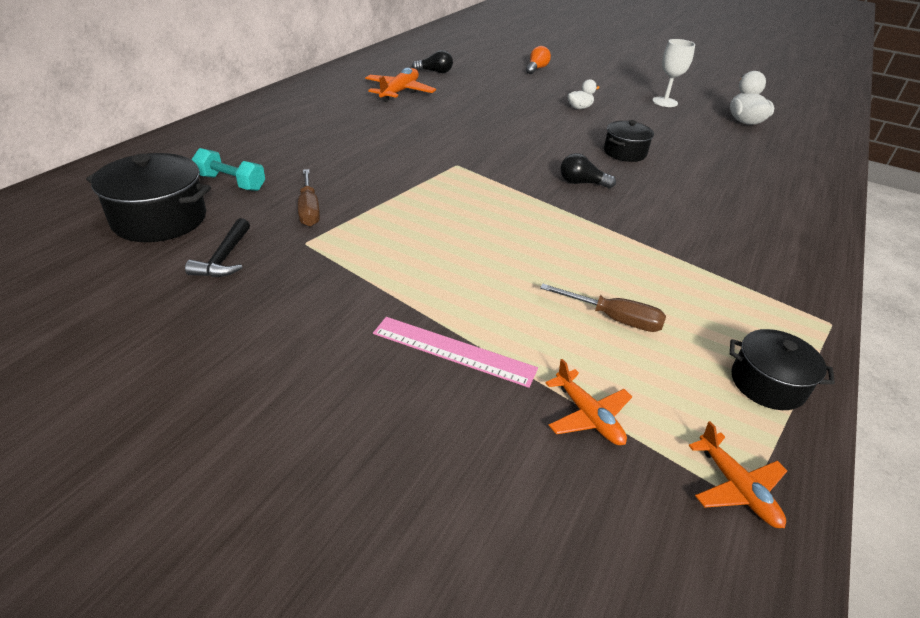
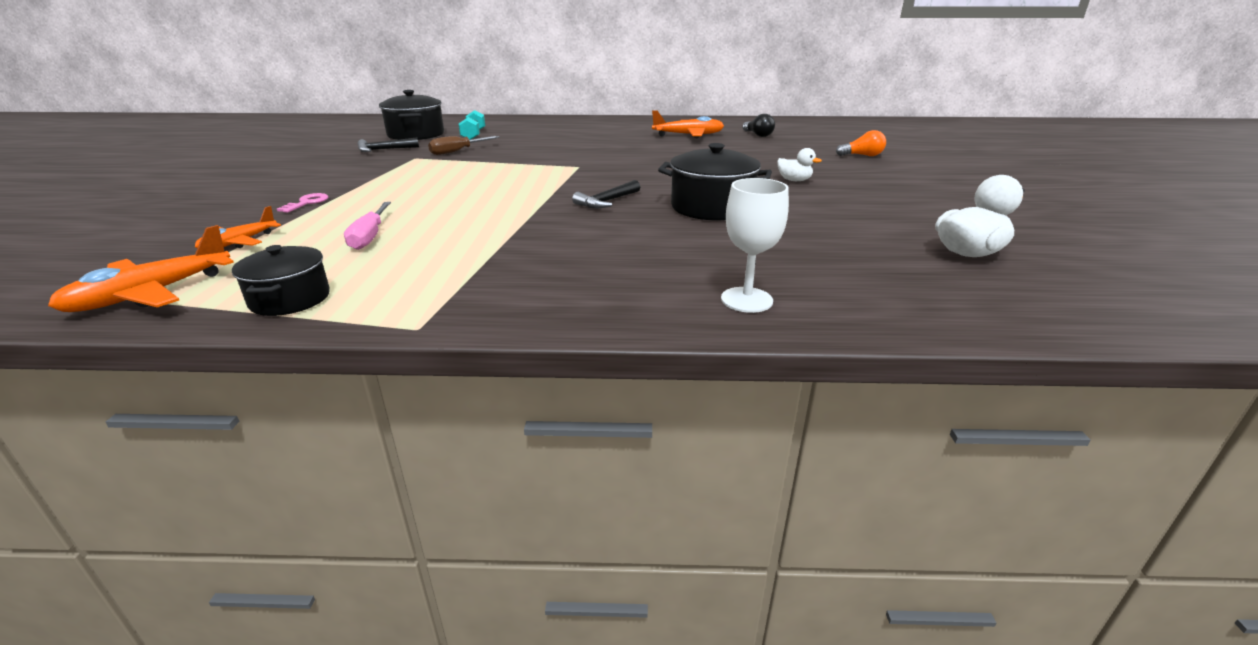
camera: 65 degrees right, 10 degrees down
pink ruler [373,317,538,388] -> pink key [277,193,328,213]
brown screwdriver [540,283,666,332] -> pink screwdriver [344,202,391,250]
black light bulb [561,153,616,188] -> black hammer [572,180,640,208]
black pot [604,120,654,162] -> black pot [658,143,772,220], size x1.57
white goblet [652,39,695,107] -> white goblet moved to [721,178,789,313]
orange plane [688,421,787,528] -> orange plane [48,225,234,312], size x1.58

